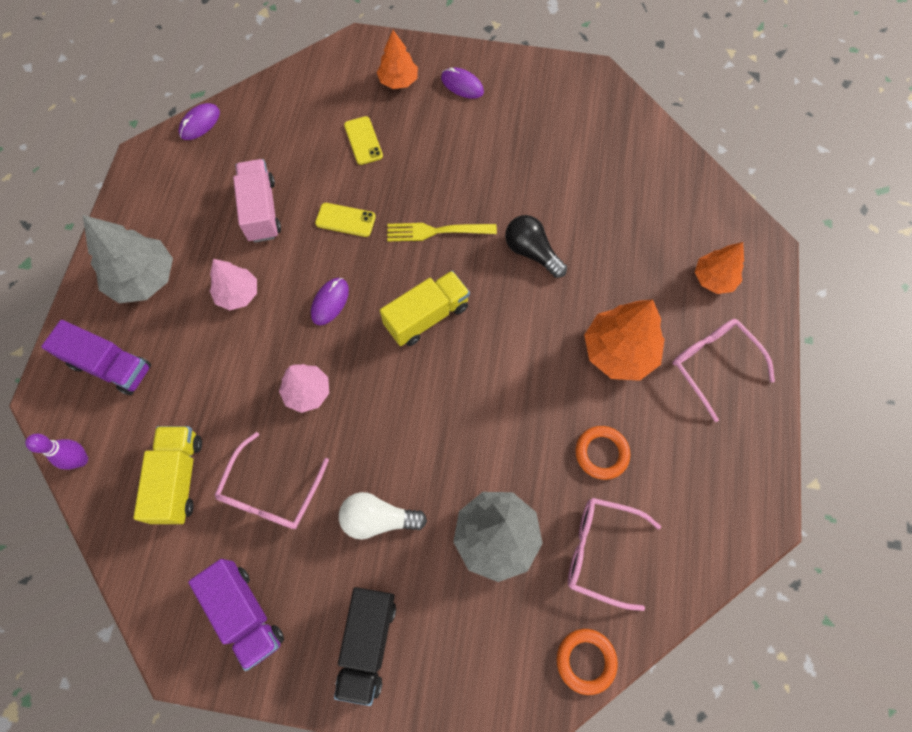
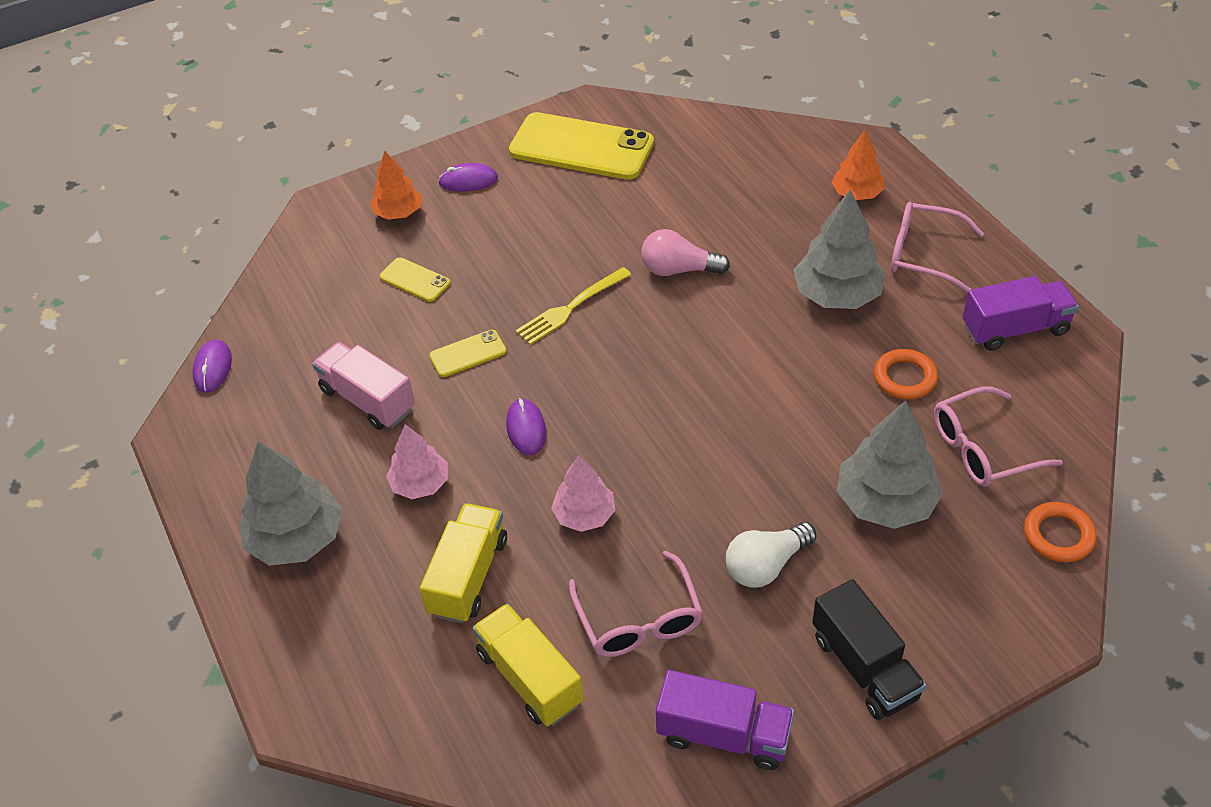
camera: 35 degrees left, 20 degrees down
purple bowling pin [25,434,88,470] -> none
purple truck [41,320,151,395] -> purple truck moved to [963,276,1079,351]
yellow truck [380,271,470,346] -> yellow truck moved to [420,503,507,623]
black light bulb [505,215,567,278] -> pink light bulb [641,229,730,276]
orange tree [584,299,665,381] -> grey tree [793,190,886,309]
none -> yellow phone [509,112,654,180]

